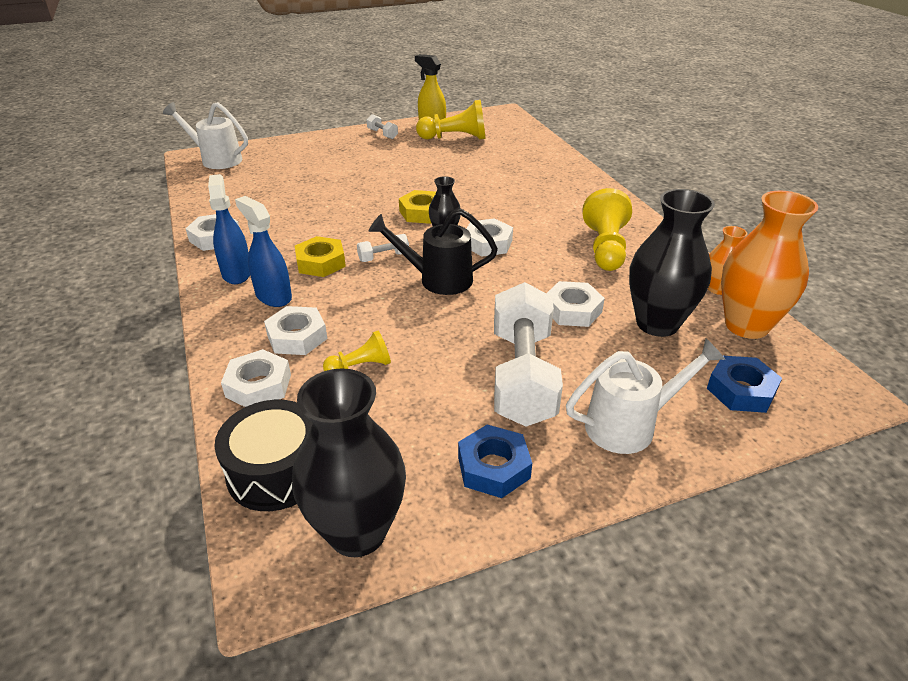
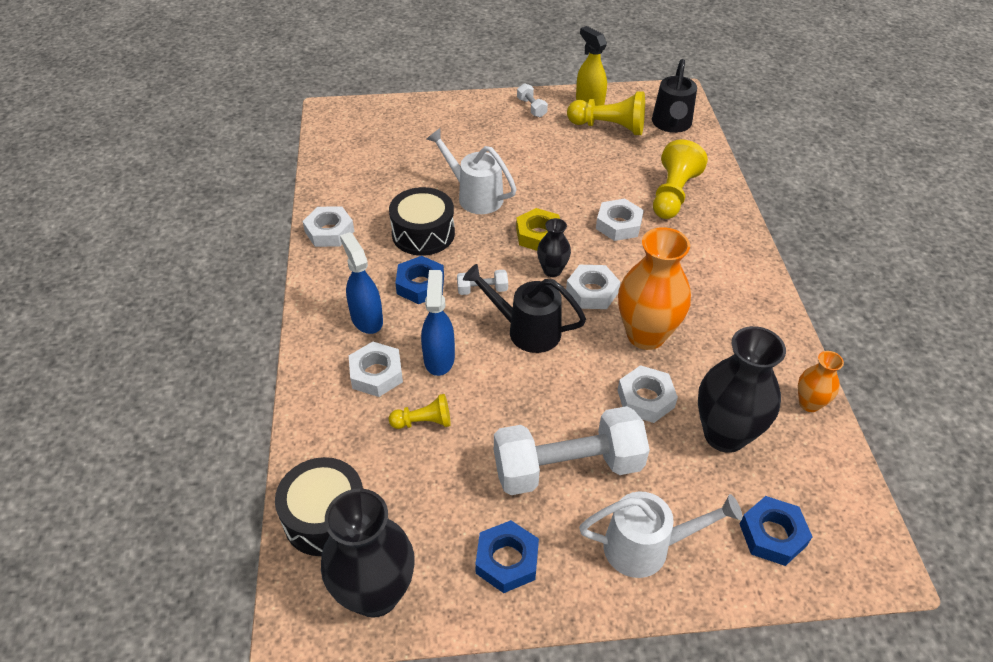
camera: 15 degrees right, 10 degrees up
white watering can [163,102,248,169] -> white watering can moved to [427,128,517,214]
blue spray bottle [208,174,250,284] -> blue spray bottle moved to [421,270,455,376]
white nut [221,349,291,407] -> white nut moved to [596,199,644,241]
yellow nut [295,236,346,277] -> blue nut [395,256,444,304]
white dumbbell [494,282,563,427] -> white dumbbell turned 60 degrees clockwise [494,406,650,495]
yellow pawn [582,188,632,271] -> yellow pawn moved to [653,140,708,219]
orange vase [721,191,818,339] -> orange vase moved to [618,227,691,350]
none -> black drum [389,187,455,256]
none -> black watering can [652,59,697,133]

